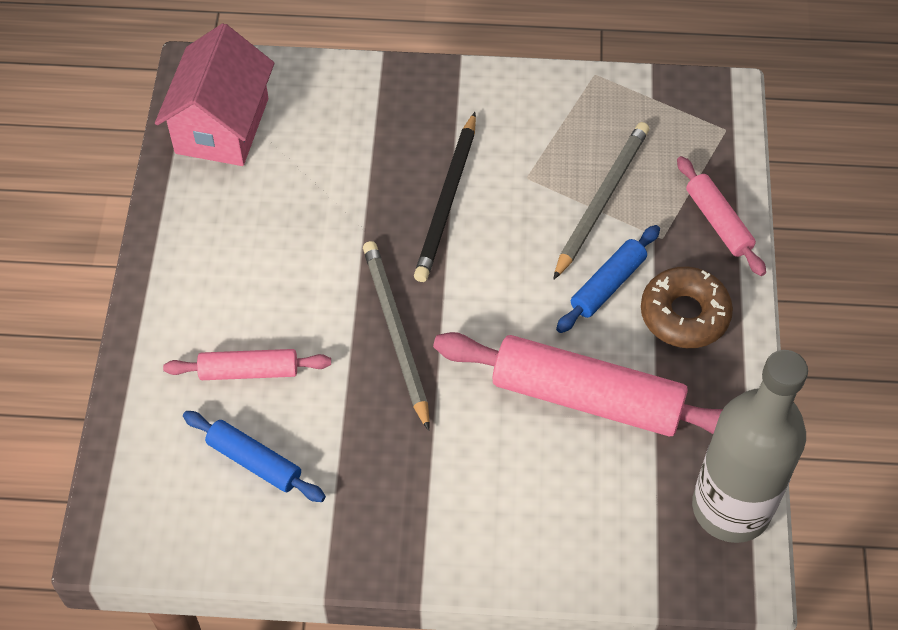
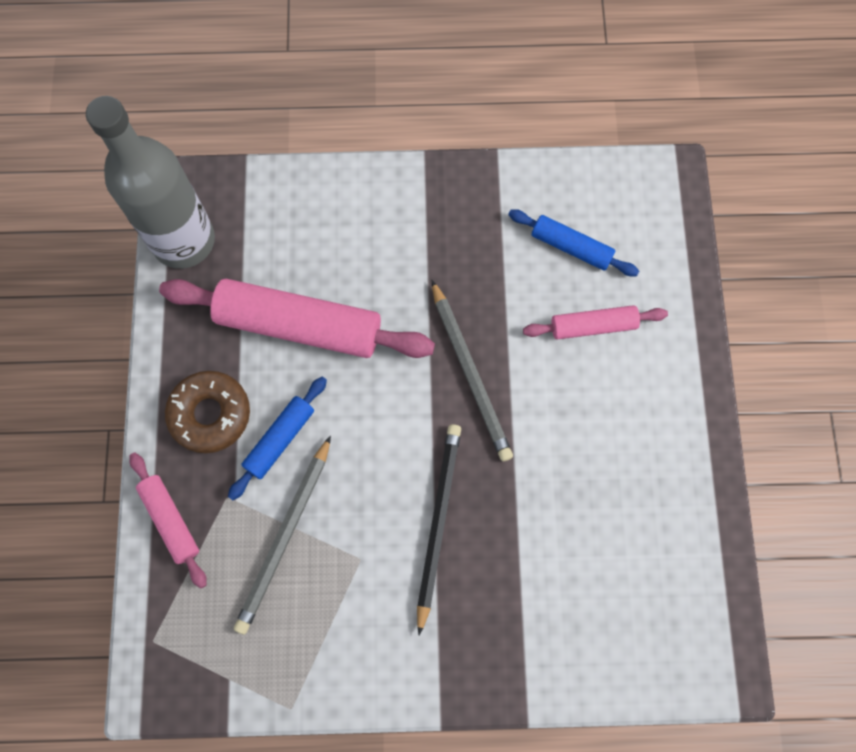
camera: 175 degrees right, 15 degrees up
pink house [155,23,274,166] -> none

